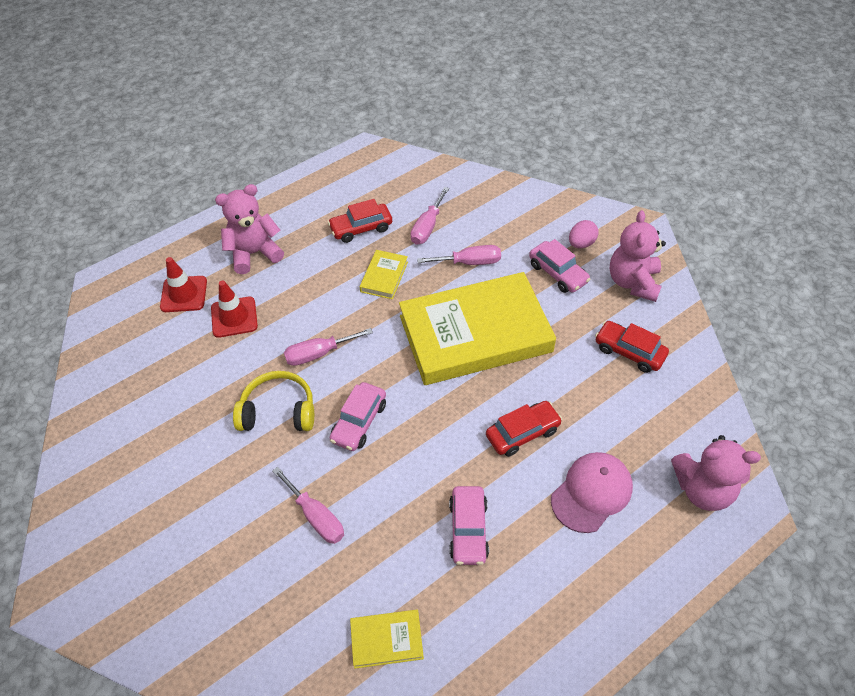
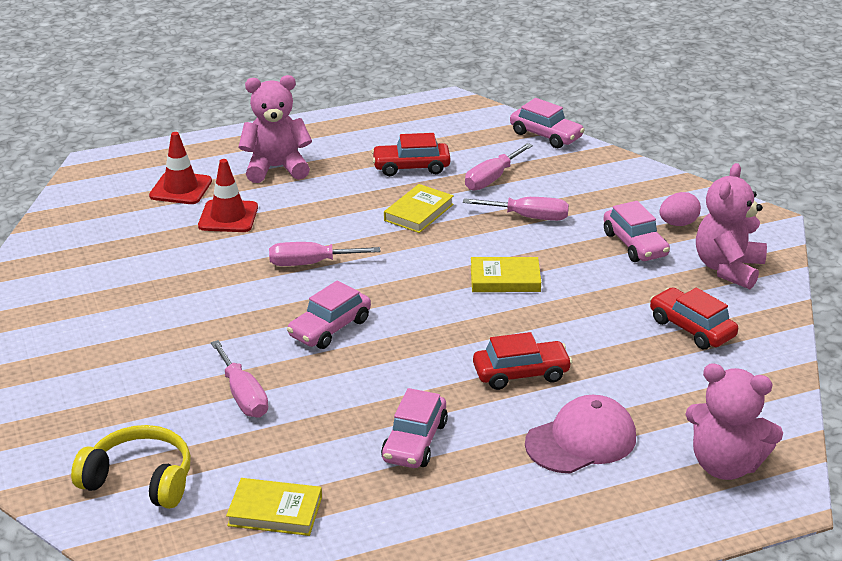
camera: 15 degrees right, 20 degrees down
yellow headphones [233,371,314,431] -> yellow headphones moved to [71,425,191,509]
yellow book [399,272,556,385] -> yellow book [471,257,541,292], size x0.40
none -> pink car [510,98,585,148]

